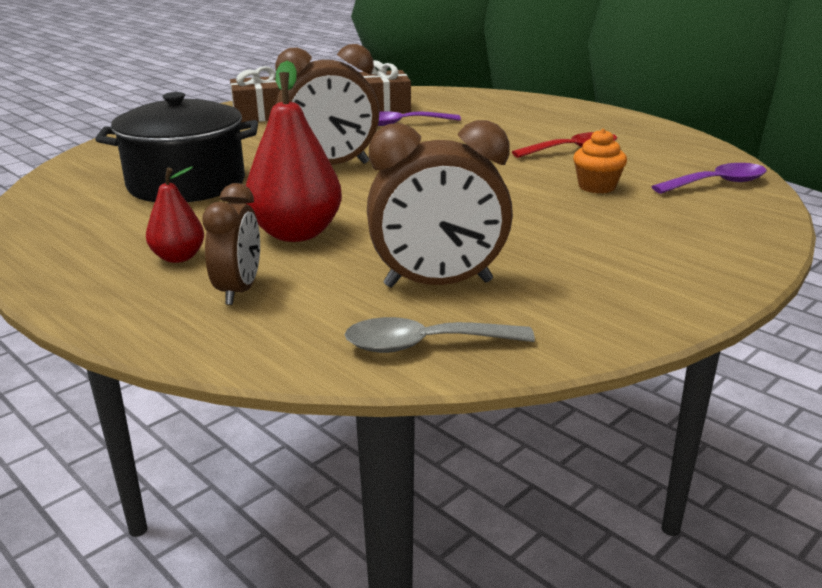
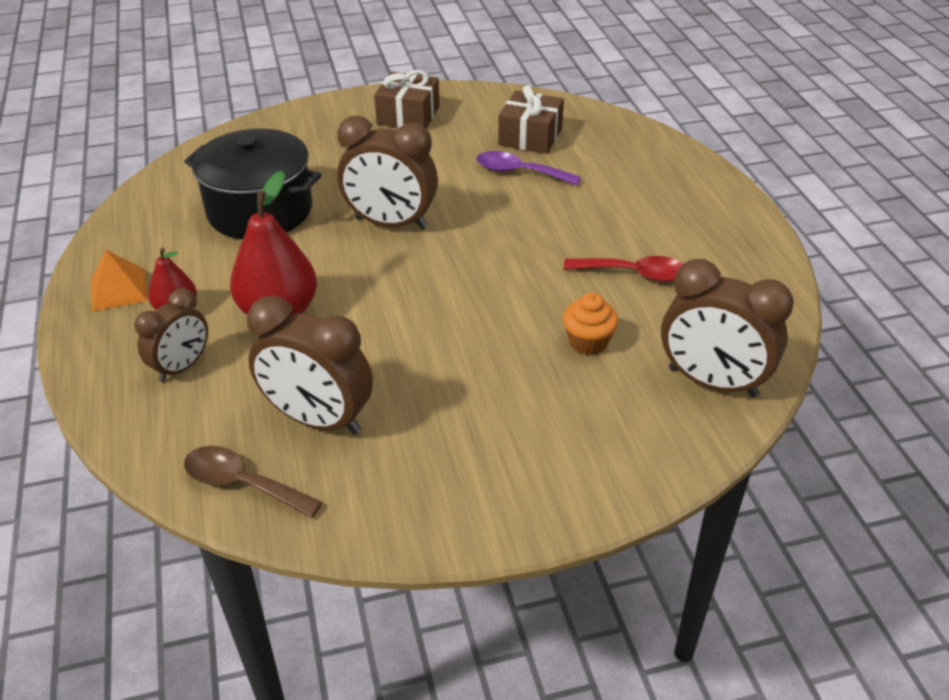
camera: 30 degrees right, 15 degrees up
grey spoon [345,317,535,353] -> brown spoon [184,446,323,518]
purple spoon [652,163,767,194] -> brown clock [661,259,794,398]
none -> orange pyramid [91,250,148,312]

